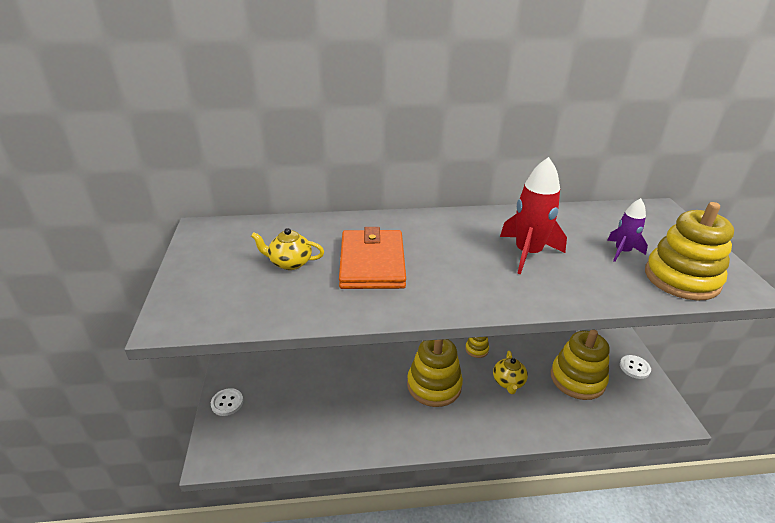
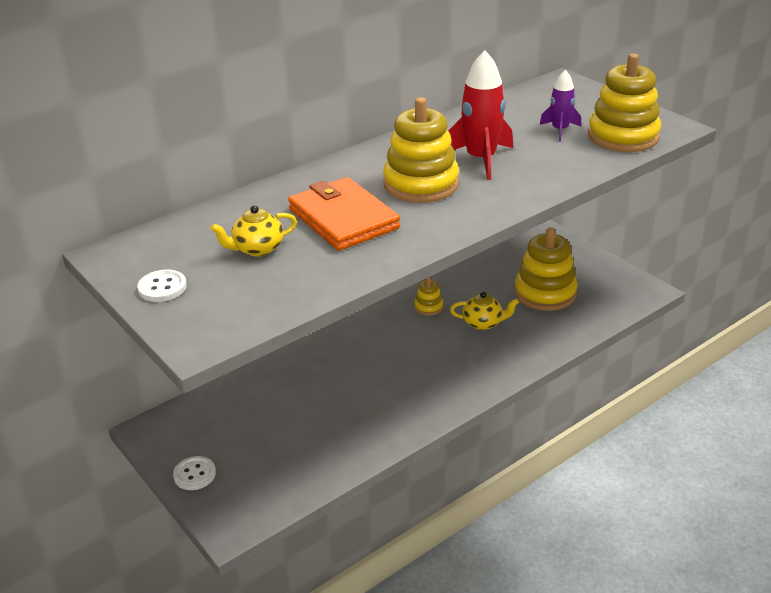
camera: 30 degrees left, 0 degrees up
yellow stacking toy [407,339,463,407] -> yellow stacking toy moved to [383,97,459,203]
yellow teapot [493,351,528,394] -> yellow teapot turned 60 degrees counterclockwise [450,292,519,330]
white button [620,355,651,379] -> white button moved to [137,270,187,302]

